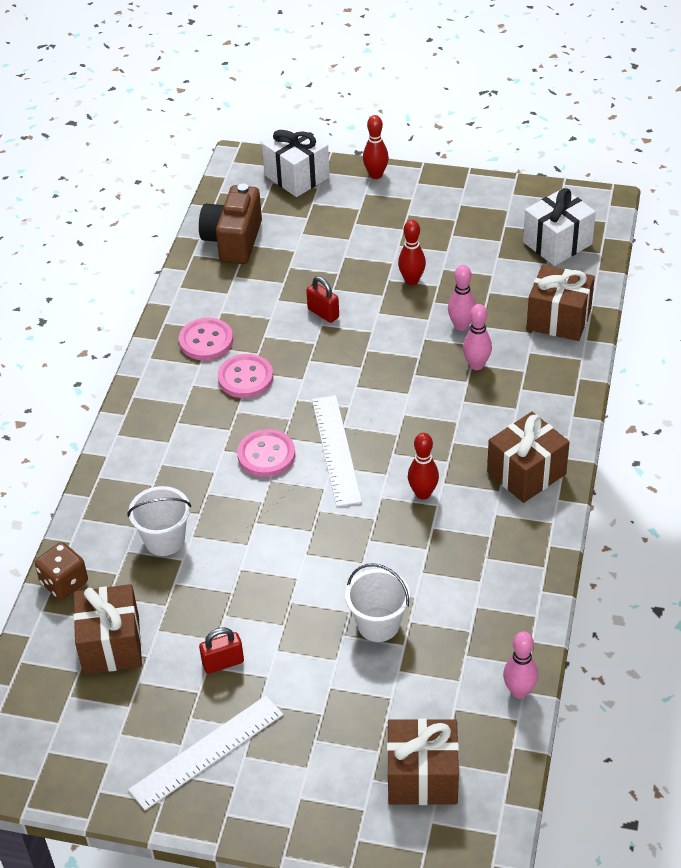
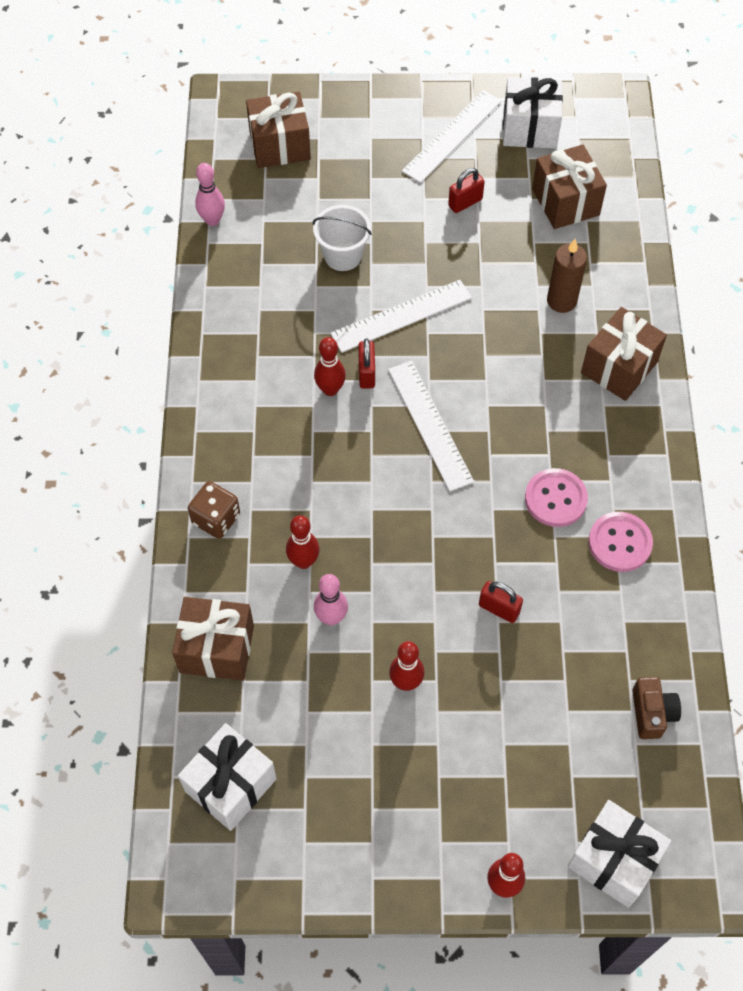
camera: 165 degrees right, 15 degrees up
brown dice [35,542,88,600] -> brown dice moved to [188,481,240,539]
white bucket [127,486,191,556] -> brown candle [547,239,587,313]
brown camera [199,183,262,264] -> brown camera [632,677,681,739], size x0.58
pink button [237,429,295,477] -> none
pink bowling pin [463,304,492,370] -> red bowling pin [286,515,320,569]
brown gift [487,412,569,503] -> brown gift moved to [581,307,667,401]
none -> white ruler [330,280,472,353]
none -> red padlock [358,339,375,389]
none -> white gift [503,77,563,148]

